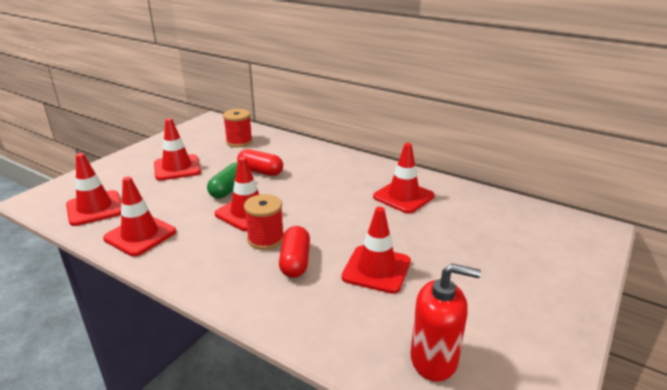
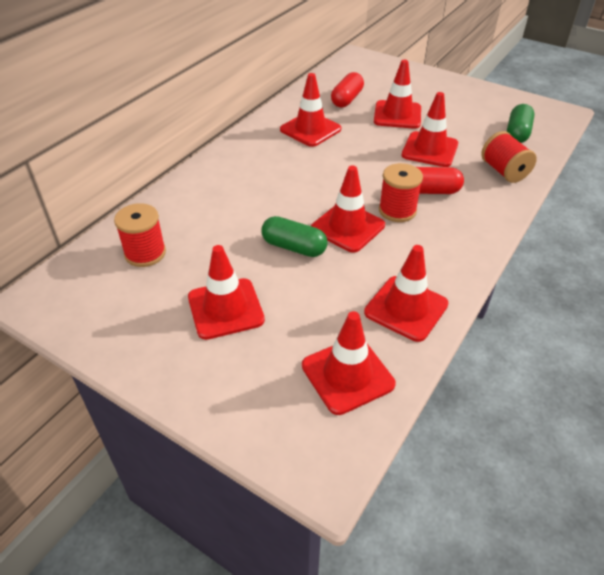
camera: 90 degrees left, 15 degrees up
red capsule [237,149,283,176] -> red capsule moved to [331,72,364,108]
red soap dispenser [410,264,481,381] -> green capsule [507,104,535,143]
none -> red traffic cone [374,60,421,129]
none -> red spool [481,131,537,183]

